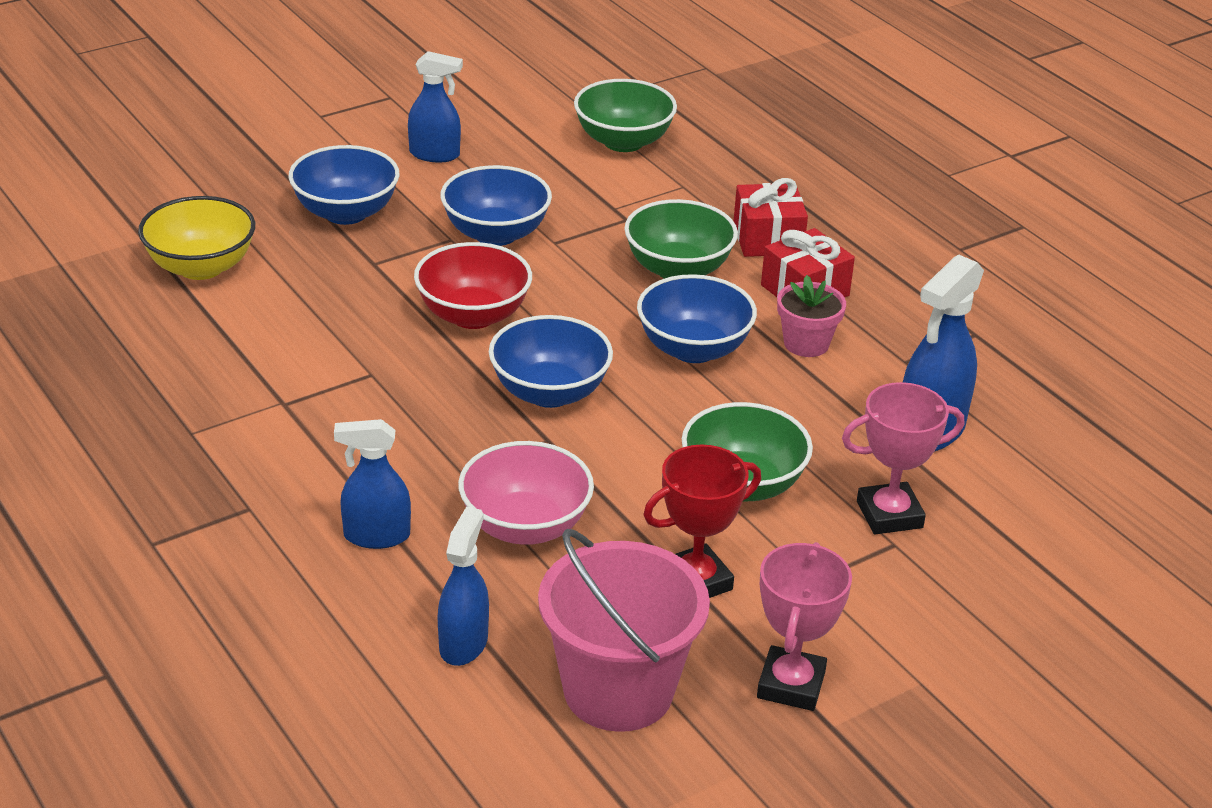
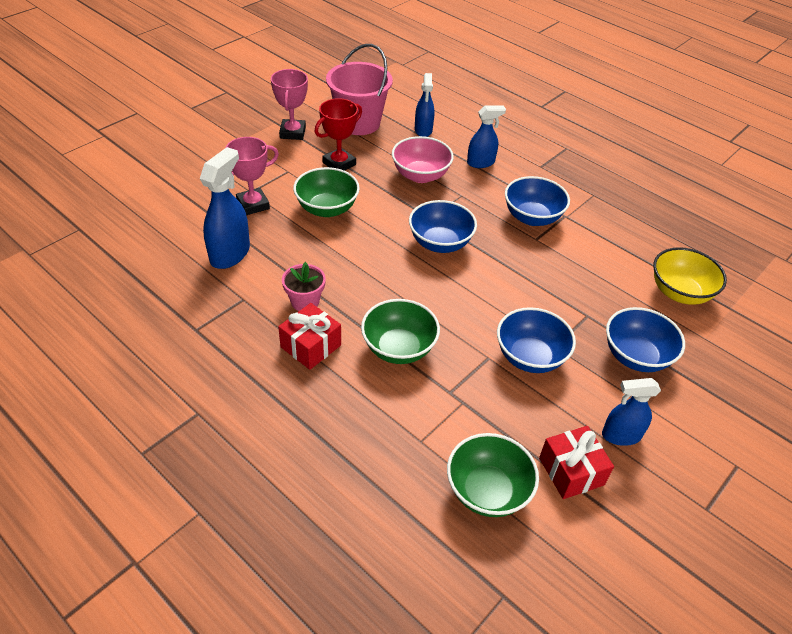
camera: 165 degrees right, 10 degrees up
red bowl [414,242,532,329] -> none
blue bowl [637,274,757,363] -> blue bowl moved to [505,176,570,226]
red gift [734,178,808,257] -> red gift moved to [539,426,614,499]

